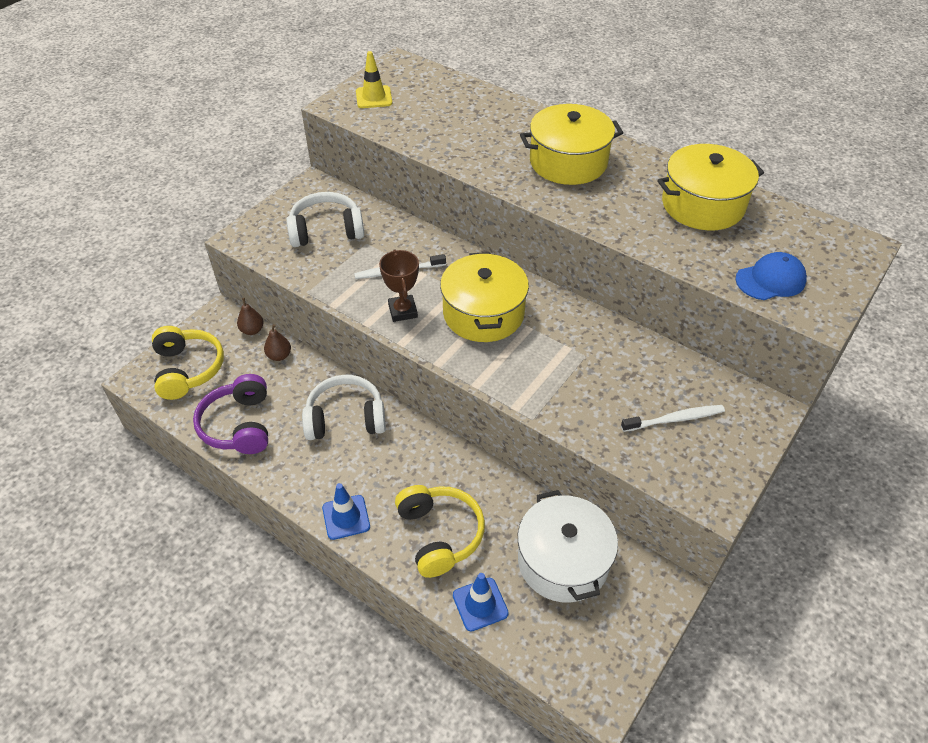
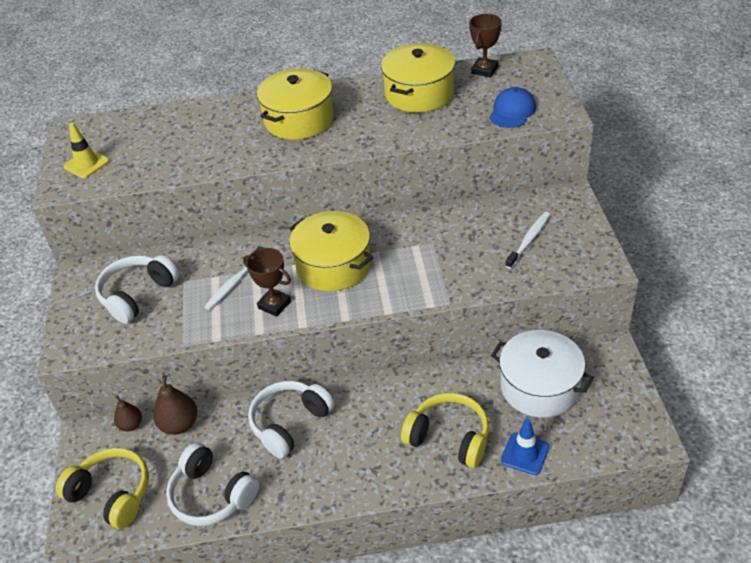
camera: 40 degrees left, 5 degrees down
purple headphones [193,374,268,454] -> white headphones [166,443,259,526]
brown pear [264,324,291,361] -> brown pear [153,375,197,435], size x1.58
blue traffic cone [322,483,370,540] -> none
none -> brown trophy [469,14,502,77]

